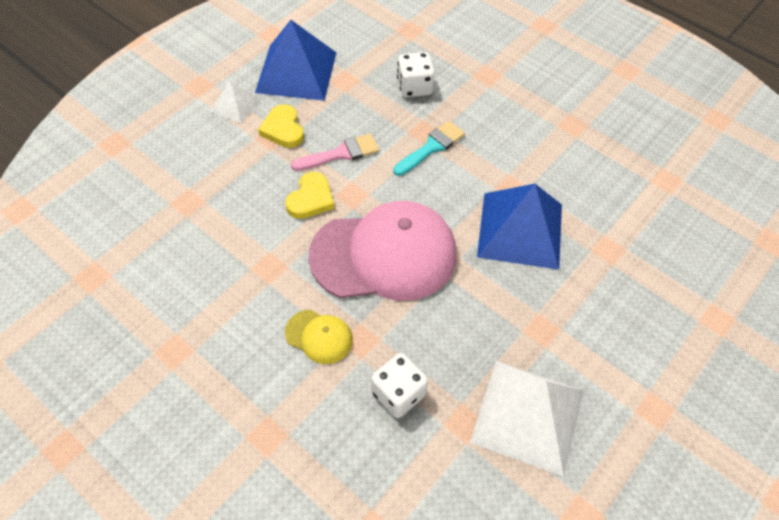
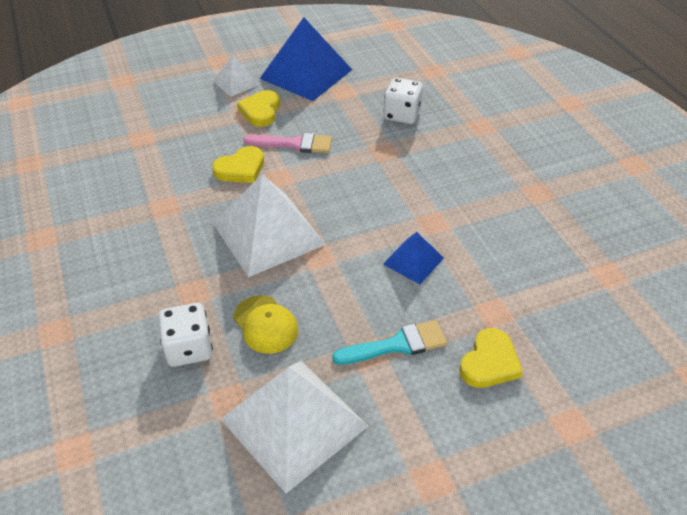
camera: 30 degrees right, 10 degrees down
yellow cap [285,310,353,364] -> yellow cap moved to [233,295,298,354]
pink cap [309,201,457,301] -> white pyramid [213,174,326,277]
turquoise brush [393,121,465,176] -> turquoise brush moved to [332,320,447,365]
blue pyramid [477,184,562,270] -> blue pyramid [383,232,444,284], size x0.51
none -> yellow heart [459,328,523,388]

